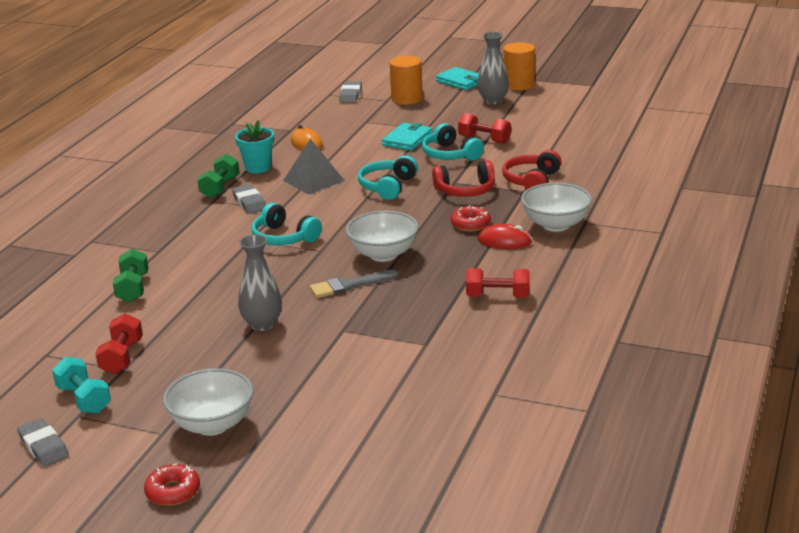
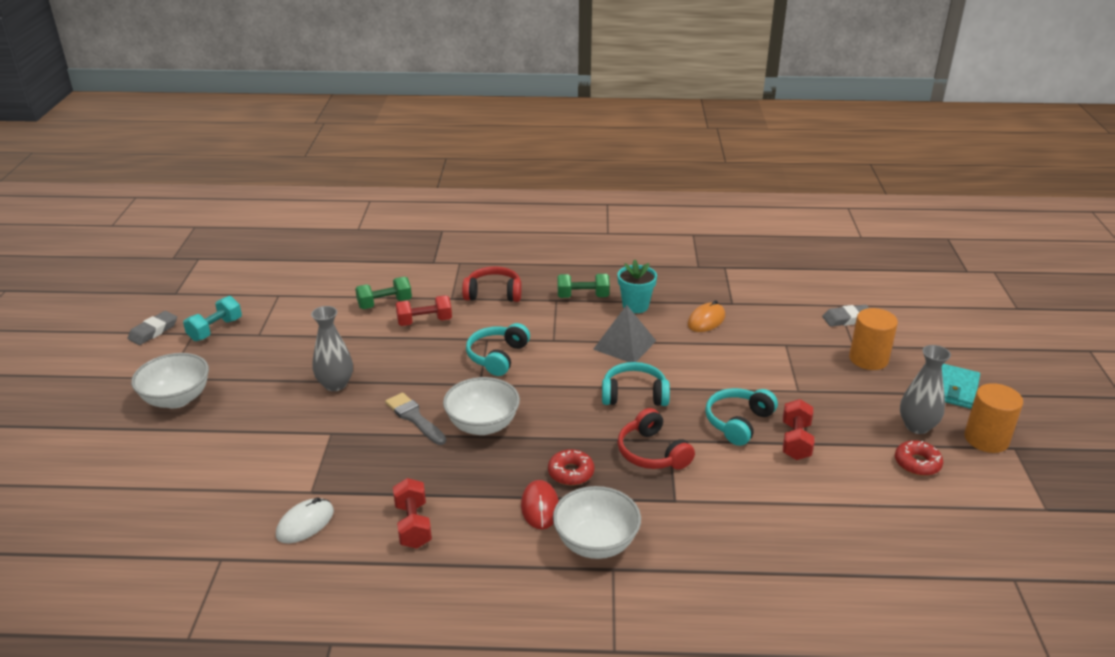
camera: 70 degrees right, 5 degrees up
red dumbbell [95,313,143,374] -> red dumbbell moved to [396,295,452,326]
red donut [144,463,200,506] -> red donut moved to [895,440,943,476]
grey eraser [232,184,266,214] -> none
turquoise wallet [382,123,433,151] -> none
red headphones [502,150,561,190] -> red headphones moved to [462,266,522,302]
none -> white mouse [276,497,334,543]

